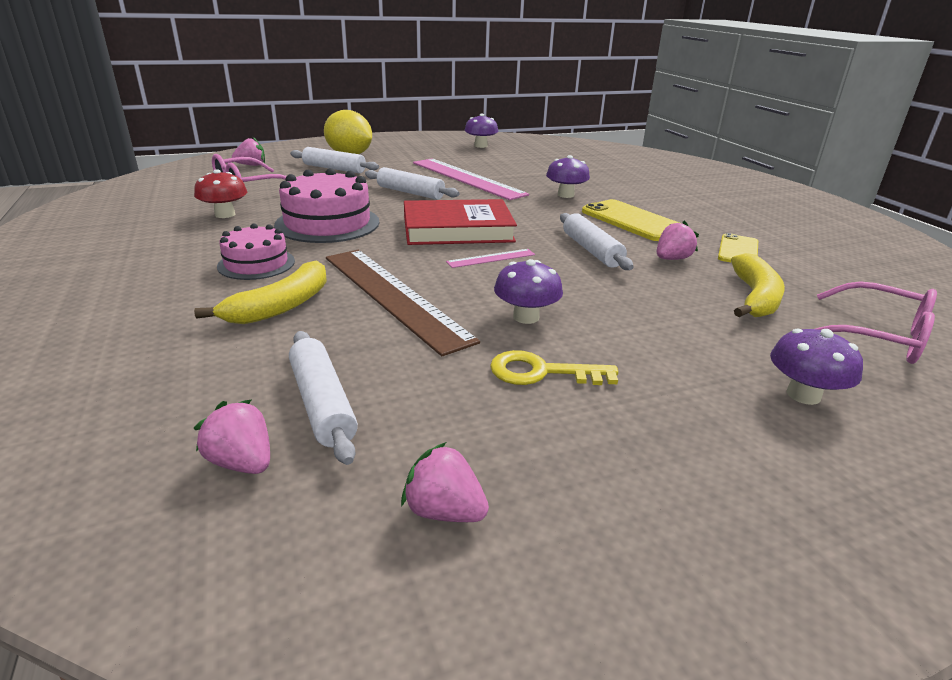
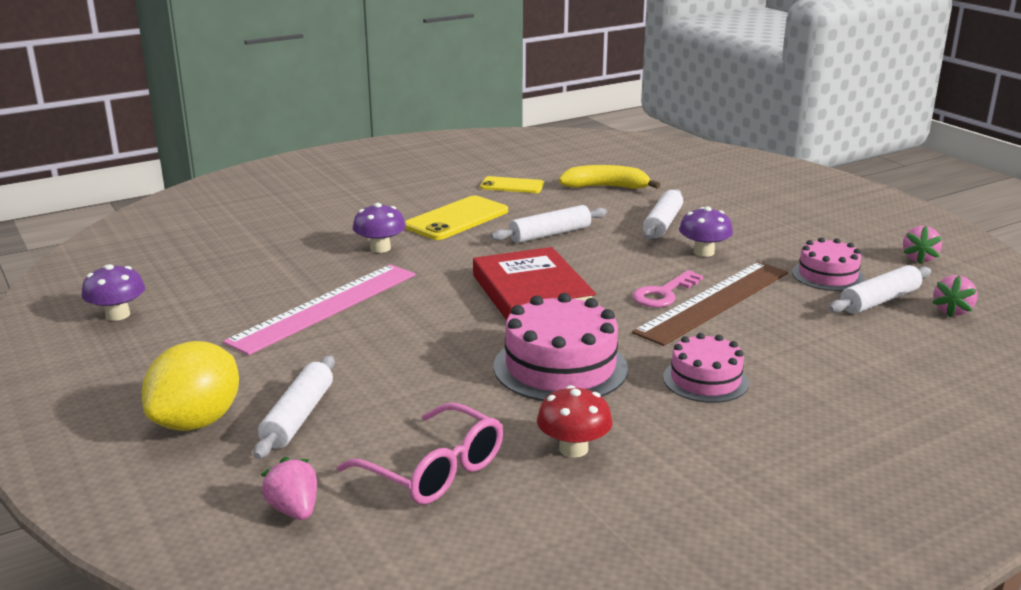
camera: 100 degrees left, 5 degrees down
yellow banana [194,260,327,324] -> none
white rolling pin [365,167,459,200] -> white rolling pin moved to [643,189,683,240]
pink ruler [446,249,535,268] -> none
yellow key [490,350,618,385] -> none
pink strawberry [657,220,699,260] -> none
purple mushroom [770,328,863,405] -> none
pink glasses [816,281,937,364] -> none
none -> pink key [632,270,703,308]
none -> pink cake [792,237,865,291]

